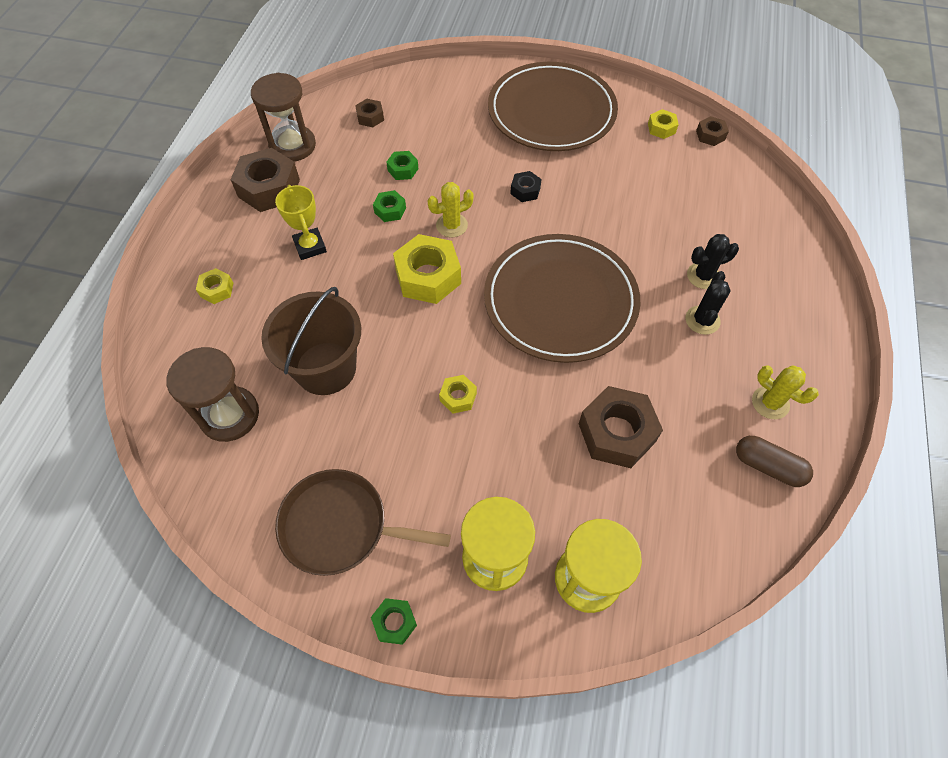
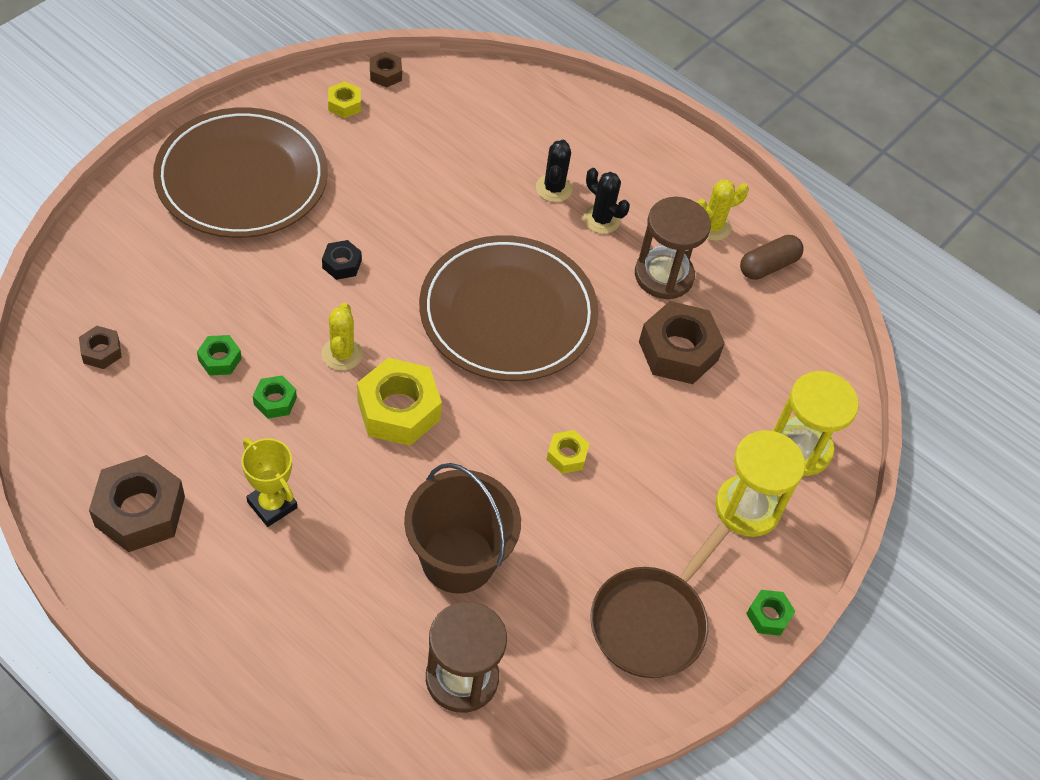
camera: 70 degrees left, 5 degrees down
yellow nut [196,268,233,304] -> none
brown hourglass [251,73,316,162] -> brown hourglass moved to [635,197,711,299]
yellow trophy [275,185,327,260] -> yellow trophy turned 45 degrees clockwise [241,438,297,527]

